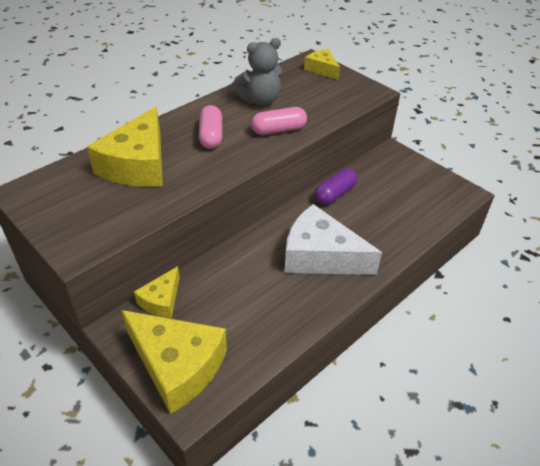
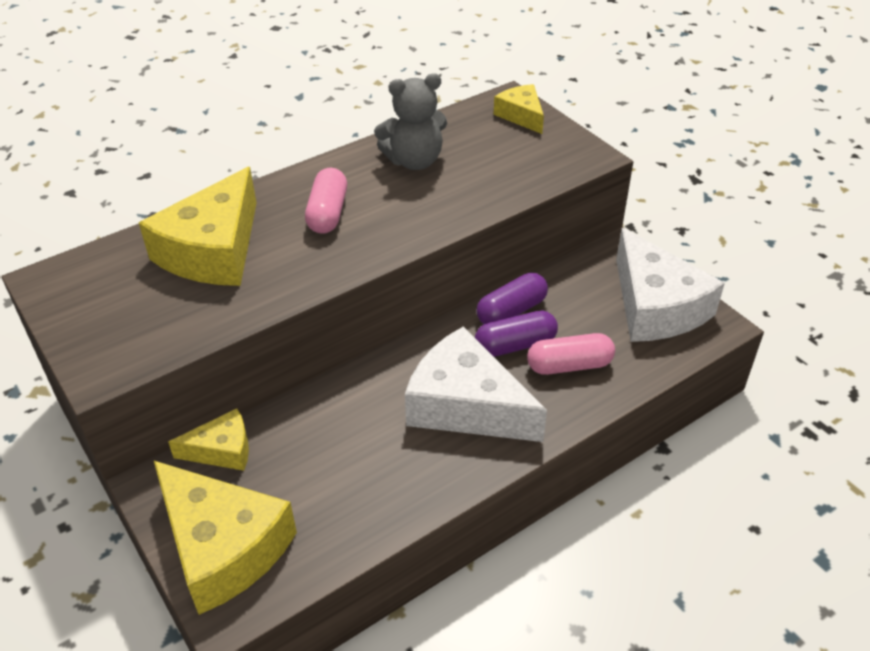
camera: 10 degrees right, 0 degrees up
yellow cheese [134,266,180,318] -> yellow cheese turned 135 degrees counterclockwise [168,408,249,471]
pink capsule [251,107,307,135] -> pink capsule moved to [527,333,615,375]
none -> purple capsule [475,310,558,357]
none -> white cheese [616,228,725,342]

